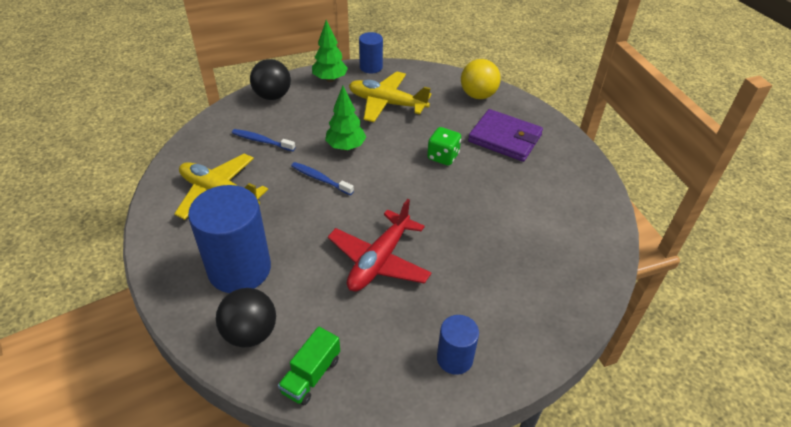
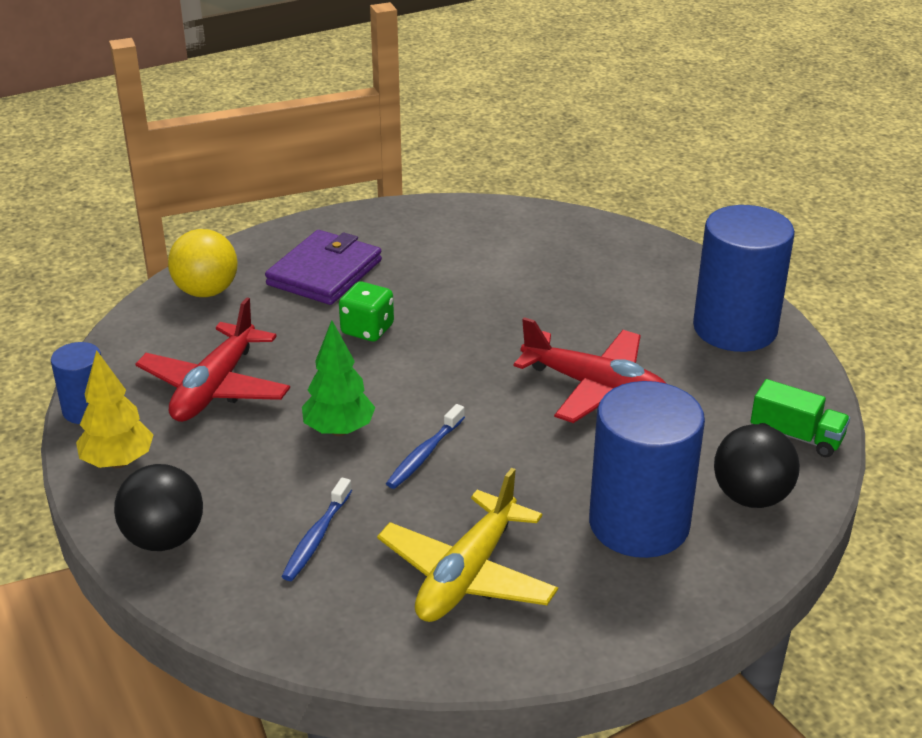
camera: 90 degrees left, 10 degrees down
green tree [312,20,348,82] -> yellow tree [76,350,154,468]
yellow plane [349,71,432,122] -> red plane [135,297,290,422]
blue cylinder [437,315,479,375] -> blue cylinder [693,205,795,352], size x1.91

